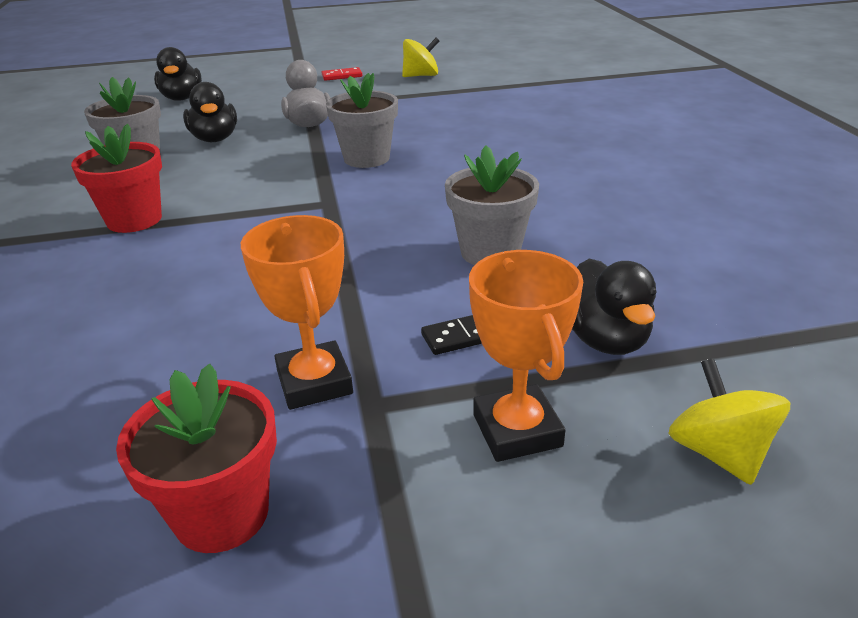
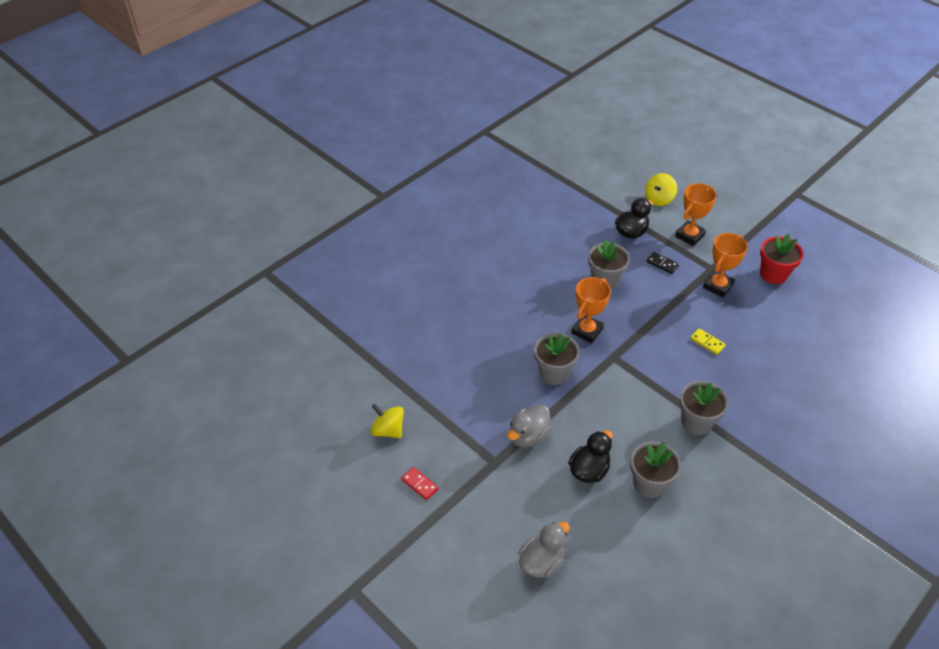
camera: 125 degrees left, 15 degrees up
red flower pot [71,124,162,233] -> grey flower pot [679,381,728,435]
black duck [154,47,202,101] -> grey duck [519,522,570,578]
none -> orange trophy [571,277,611,343]
none -> yellow domino [690,328,726,355]

